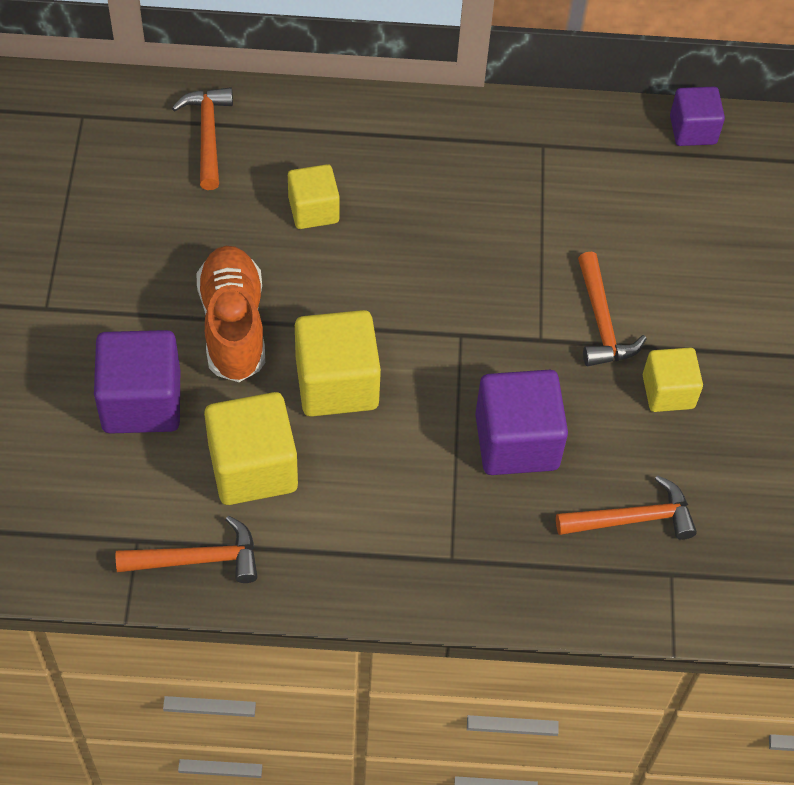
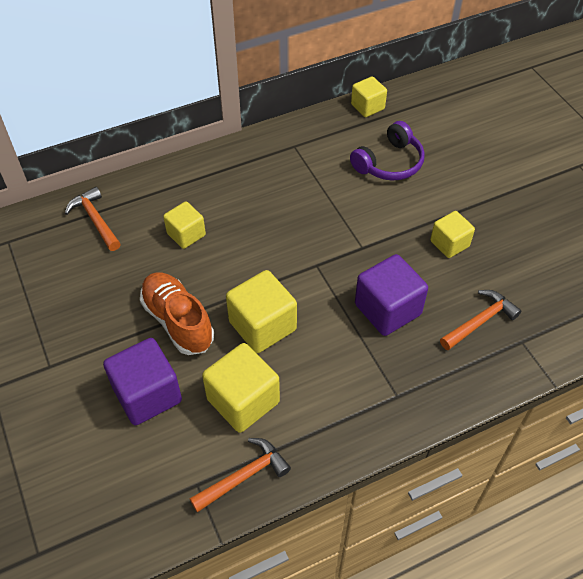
camera: 25 degrees left, 5 degrees down
orange hammer [578,252,647,366] -> none
purple cube [670,87,725,146] -> yellow cube [351,76,387,117]
none -> purple headphones [350,121,425,181]

